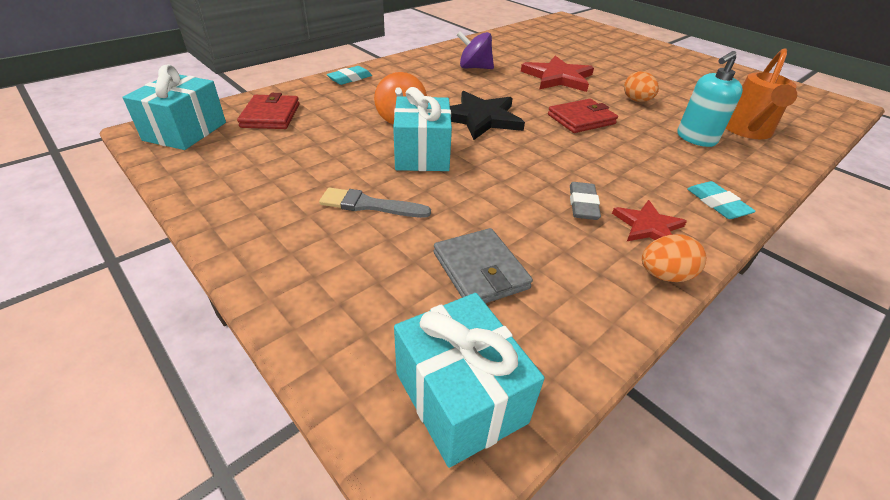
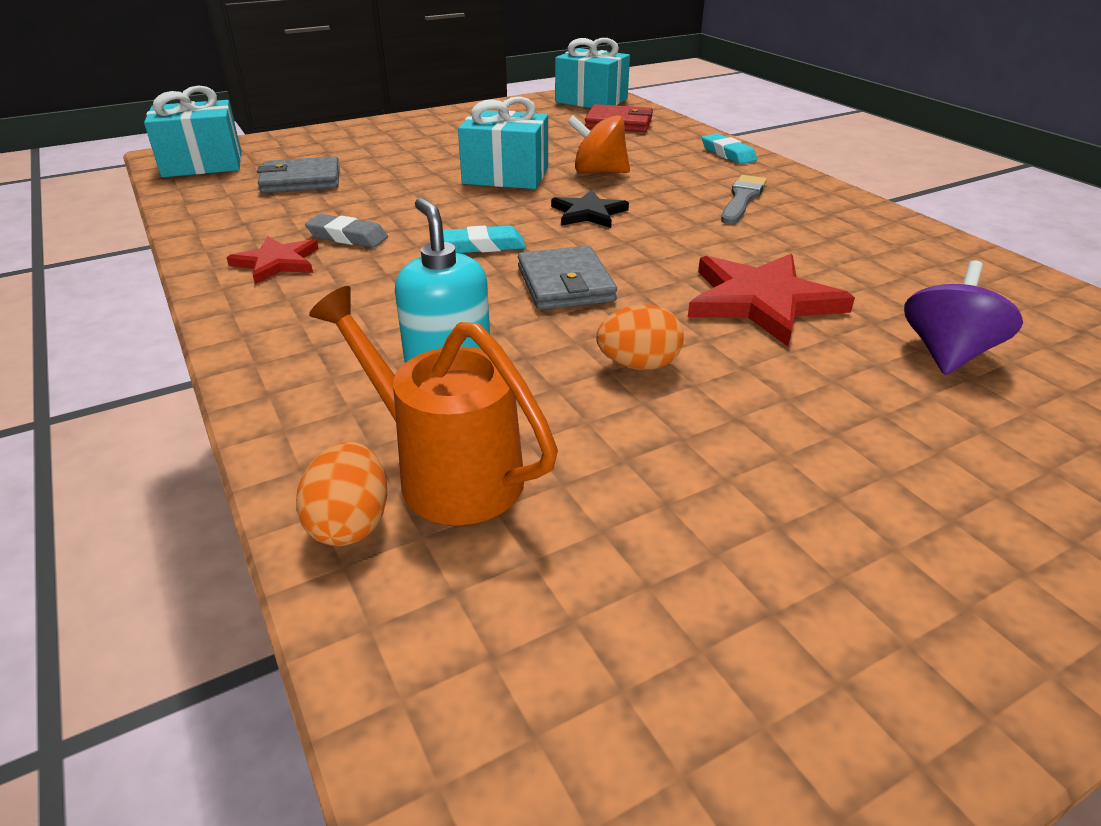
camera: 105 degrees right, 5 degrees down
grey brush [319,187,431,218] -> grey brush moved to [721,175,767,224]
black star [450,91,525,140] -> black star [551,190,629,228], size x0.60
purple spinning top [457,31,494,69] -> purple spinning top moved to [904,261,1023,375]
red wallet [548,99,618,133] -> grey wallet [518,246,617,310]
orange egg [642,234,706,282] -> orange egg moved to [296,442,387,546]
turquoise eraser [687,181,756,219] -> turquoise eraser moved to [443,225,526,253]

